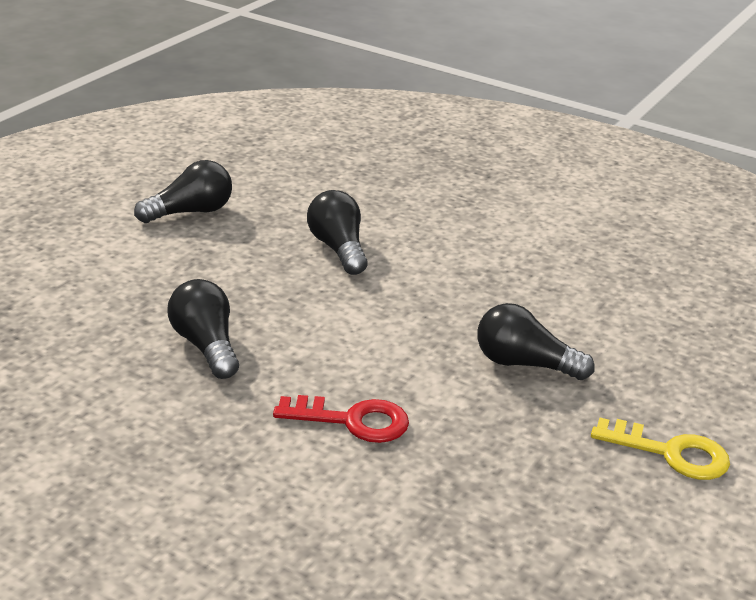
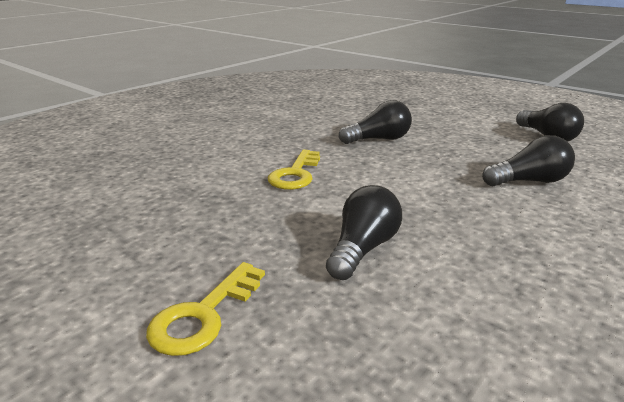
camera: 100 degrees right, 5 degrees down
red key [273,395,409,443] -> yellow key [268,149,320,190]

